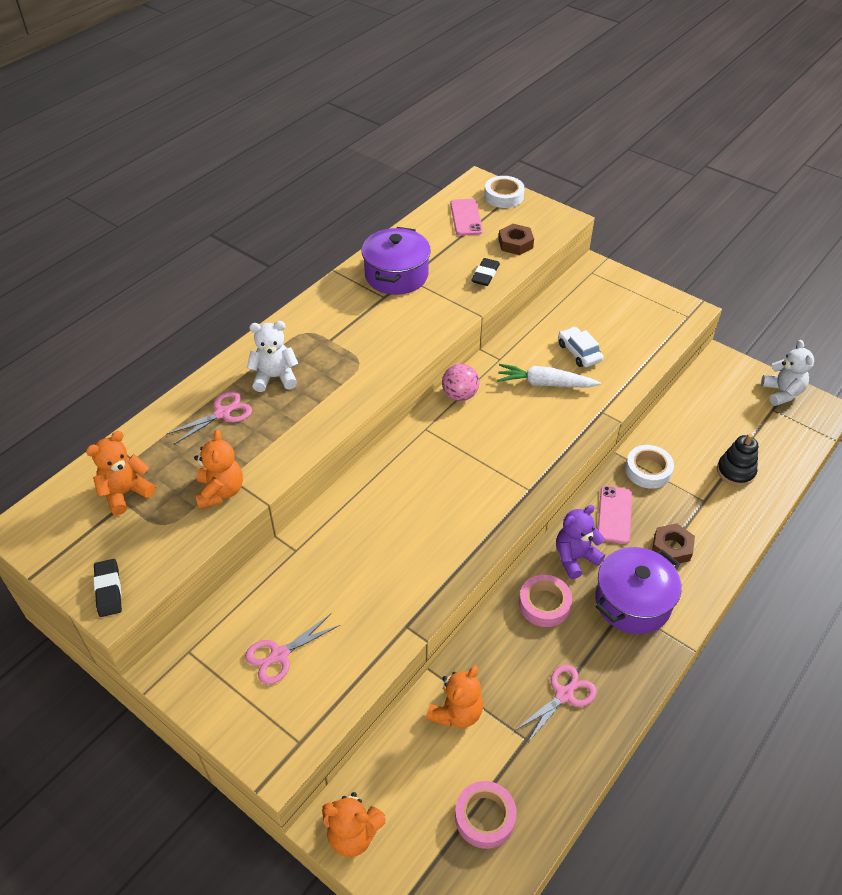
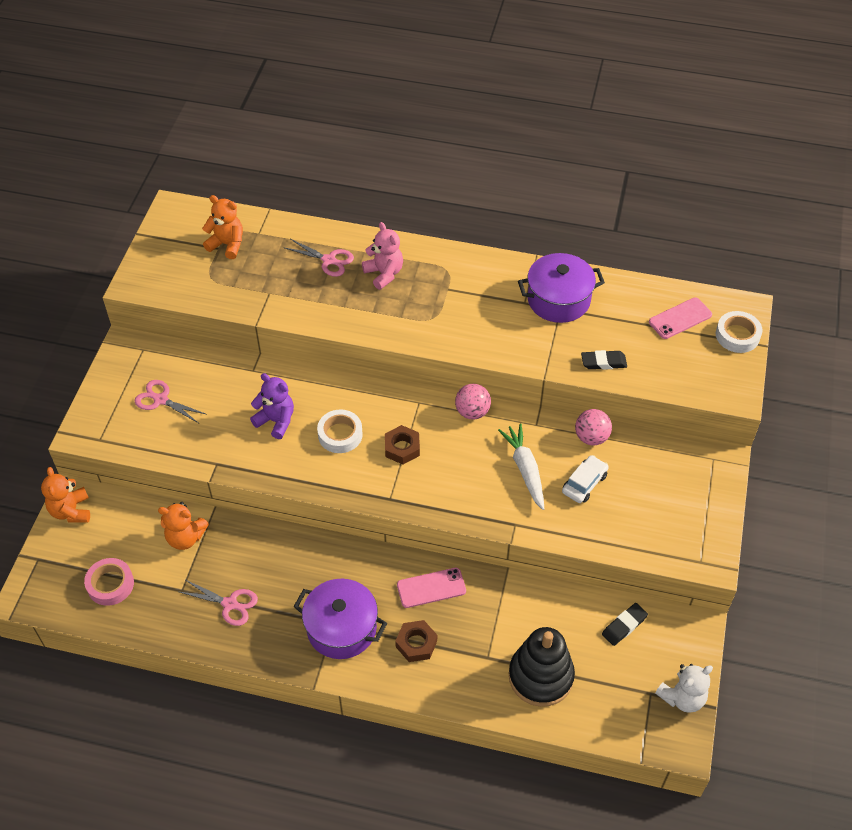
camera: 65 degrees right, 5 degrees up
black eraser [93,559,122,617] -> black eraser moved to [602,603,648,646]
orange teddy bear [194,430,243,509] -> none
white teddy bear [247,321,298,392] -> pink teddy bear [362,222,403,290]
brown nut [498,224,534,255] -> brown nut moved to [385,425,420,464]
pink tape [519,575,572,627] -> none
purple teddy bear [556,505,605,579] -> purple teddy bear moved to [250,373,294,439]
white tape [625,445,674,489] -> white tape moved to [317,409,363,453]
black stacking toy [717,434,758,486] -> black stacking toy [509,627,575,707], size x1.62
none -> pink ball [575,409,612,446]

